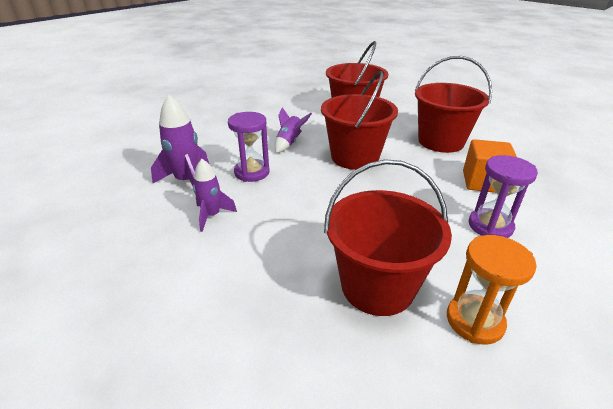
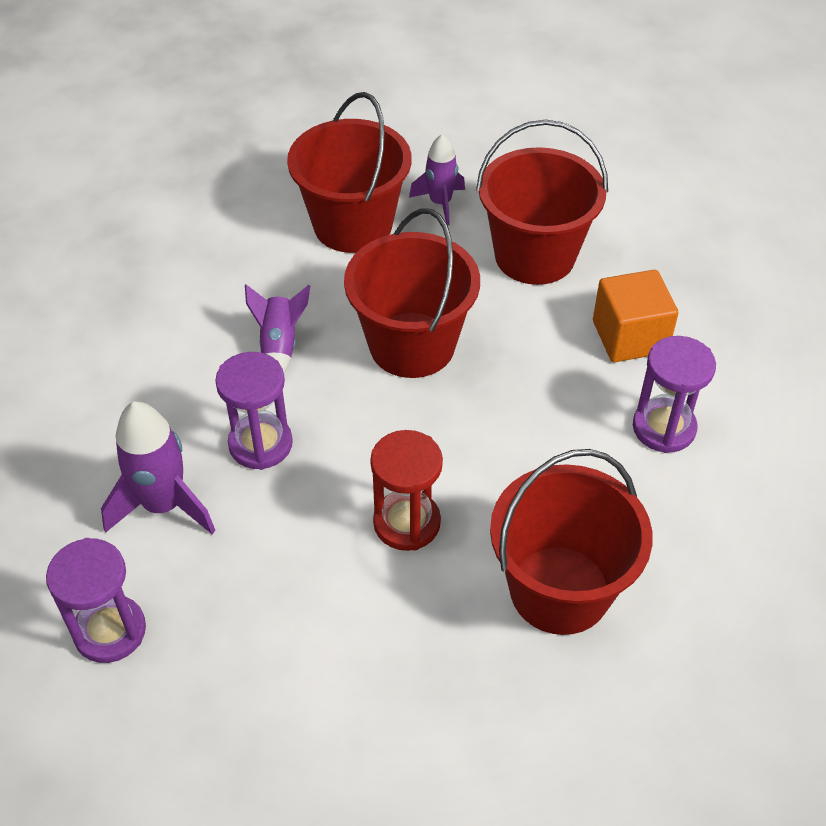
camera: 25 degrees left, 15 degrees up
purple rocket [193,159,237,232] -> purple rocket moved to [409,134,465,225]
orange hourglass [447,235,537,345] -> none
none -> purple hourglass [46,538,146,663]
none -> red hourglass [370,430,443,551]

